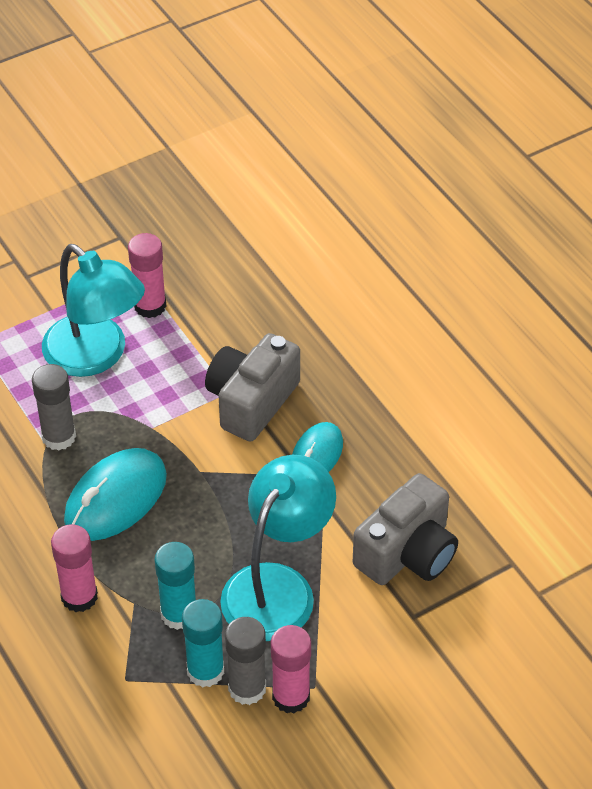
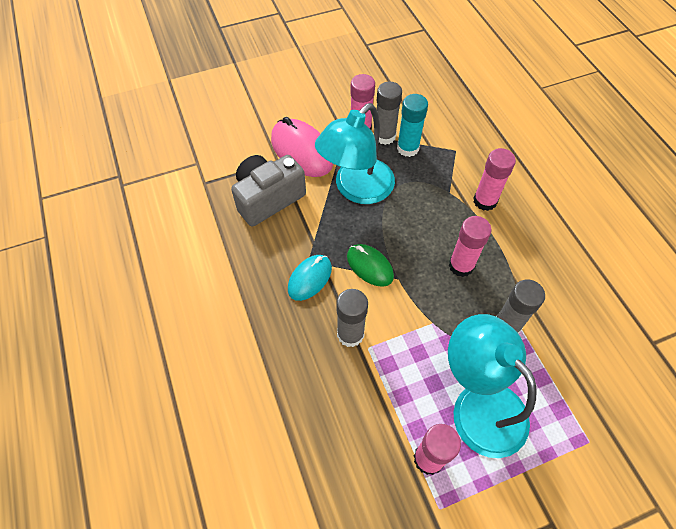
camera: 170 degrees left, 10 degrees up
turquoise mouse [64,448,167,541] -> pink glue stick [449,216,491,277]
turquoise glue stick [154,542,196,630] -> none
grey camera [205,333,300,442] -> grey glue stick [336,289,368,347]
none -> pink mouse [271,117,333,177]
none -> green mouse [347,244,394,287]

